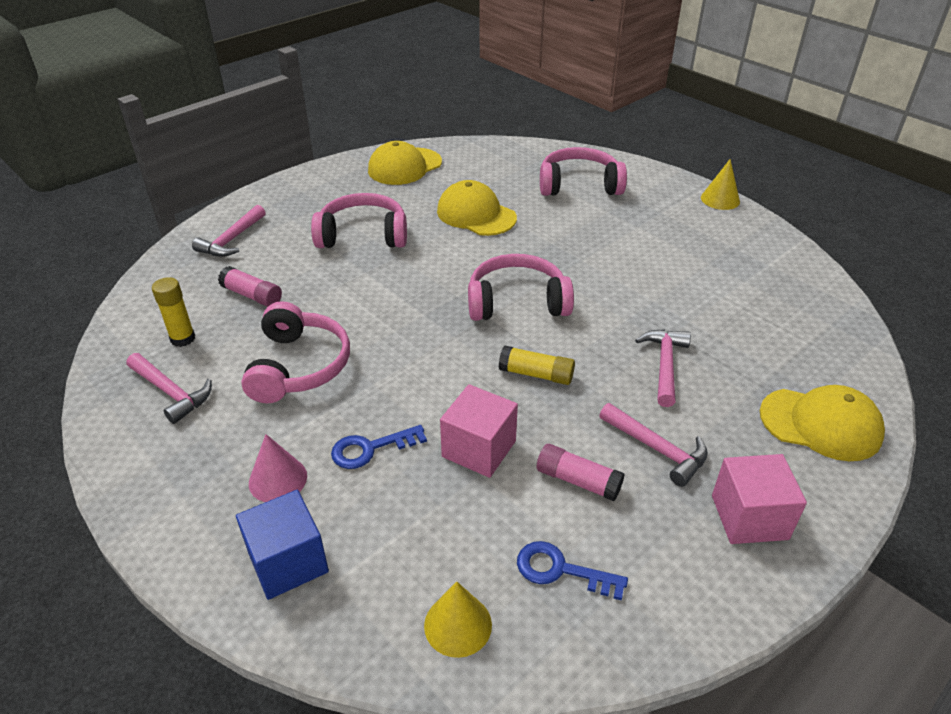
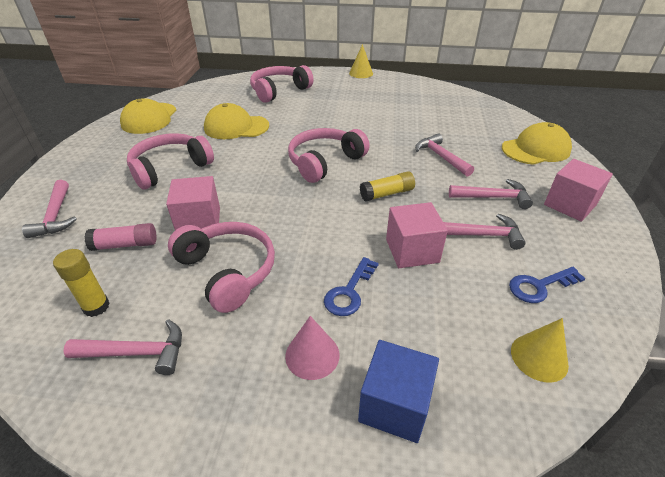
camera: 40 degrees left, 0 degrees up
pink glue stick [536,444,625,501] -> pink hammer [443,214,525,250]
none -> pink cube [166,176,220,230]

